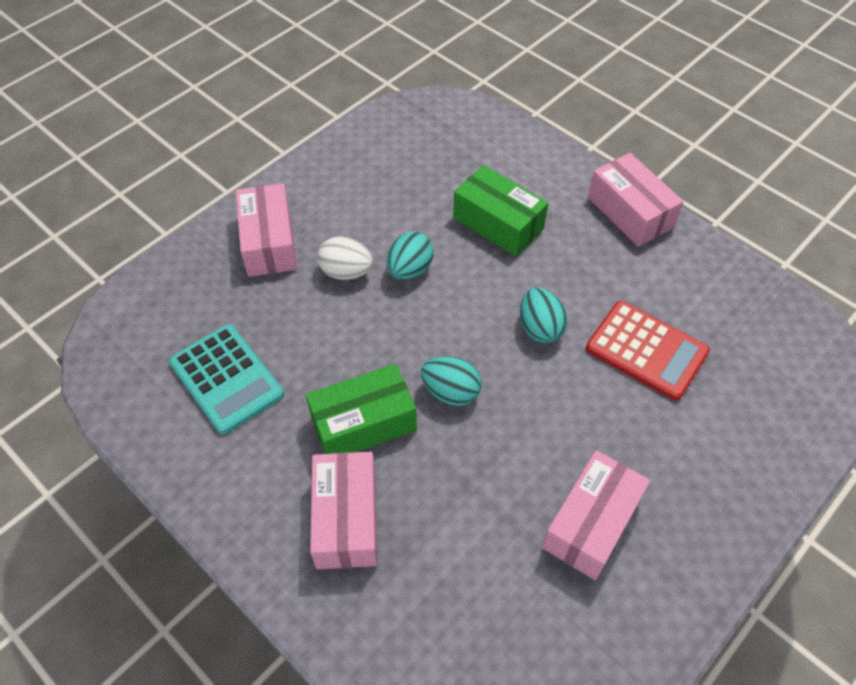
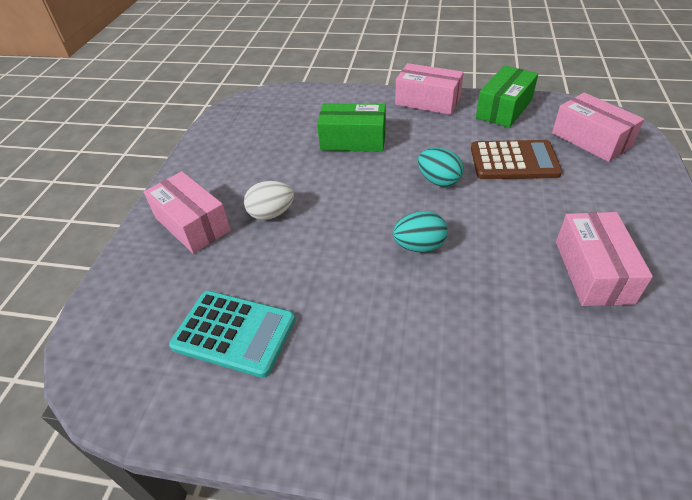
camera: 30 degrees left, 10 degrees down
green box [306,364,417,454] -> green box moved to [476,65,538,128]
pink box [310,452,377,569] -> pink box moved to [552,93,644,162]
turquoise egg [387,231,434,280] -> none
red calculator [586,301,710,401] -> brown calculator [471,140,562,179]

